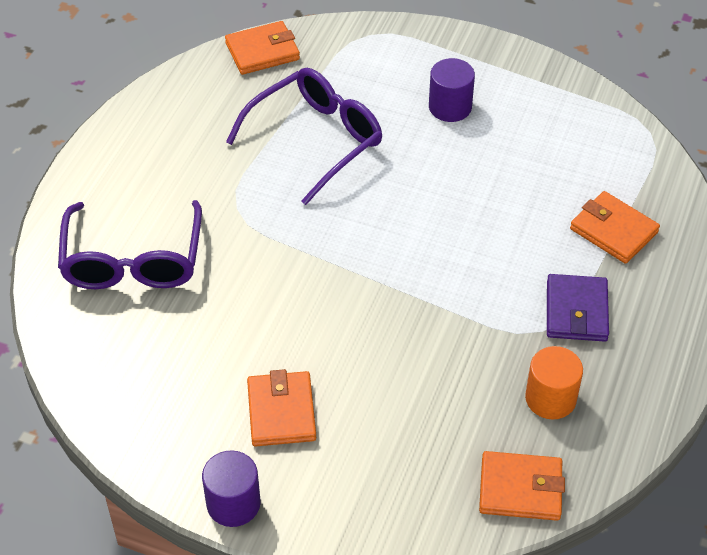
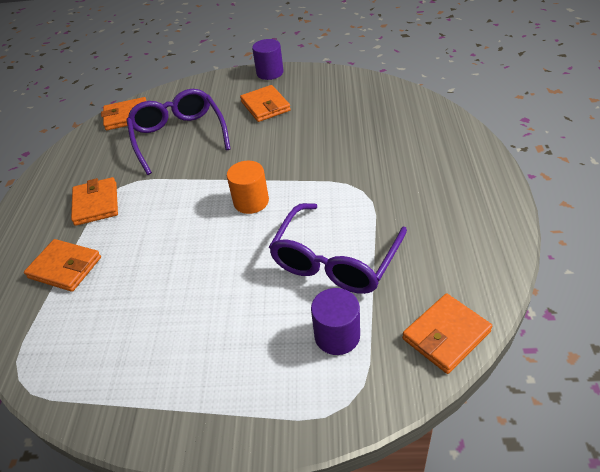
camera: 165 degrees right, 5 degrees down
purple glasses [58,200,202,289] -> purple glasses moved to [126,89,231,175]
purple cylinder [429,58,475,122] -> purple cylinder moved to [311,288,360,355]
orange cylinder [525,346,583,419] -> orange cylinder moved to [227,161,269,214]
purple wallet [547,274,609,342] -> orange wallet [71,177,118,226]

